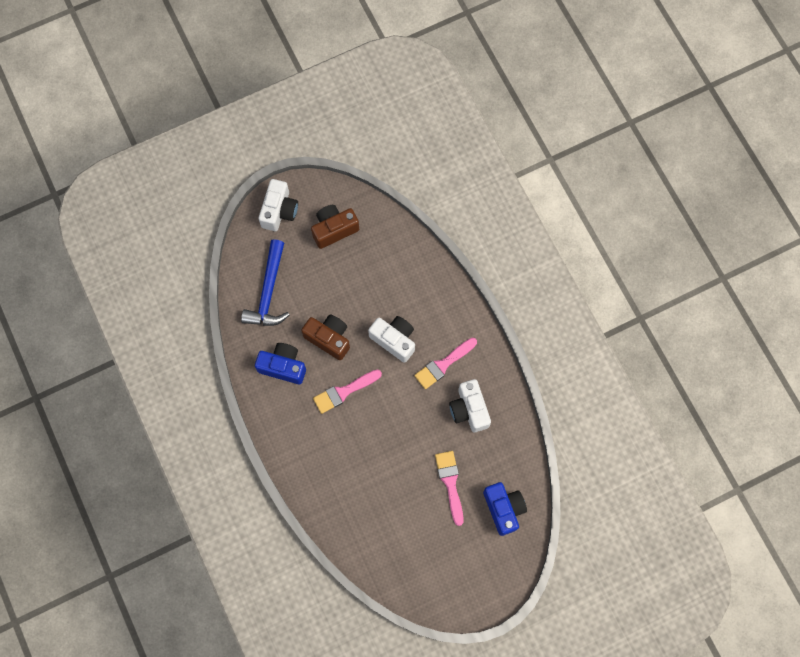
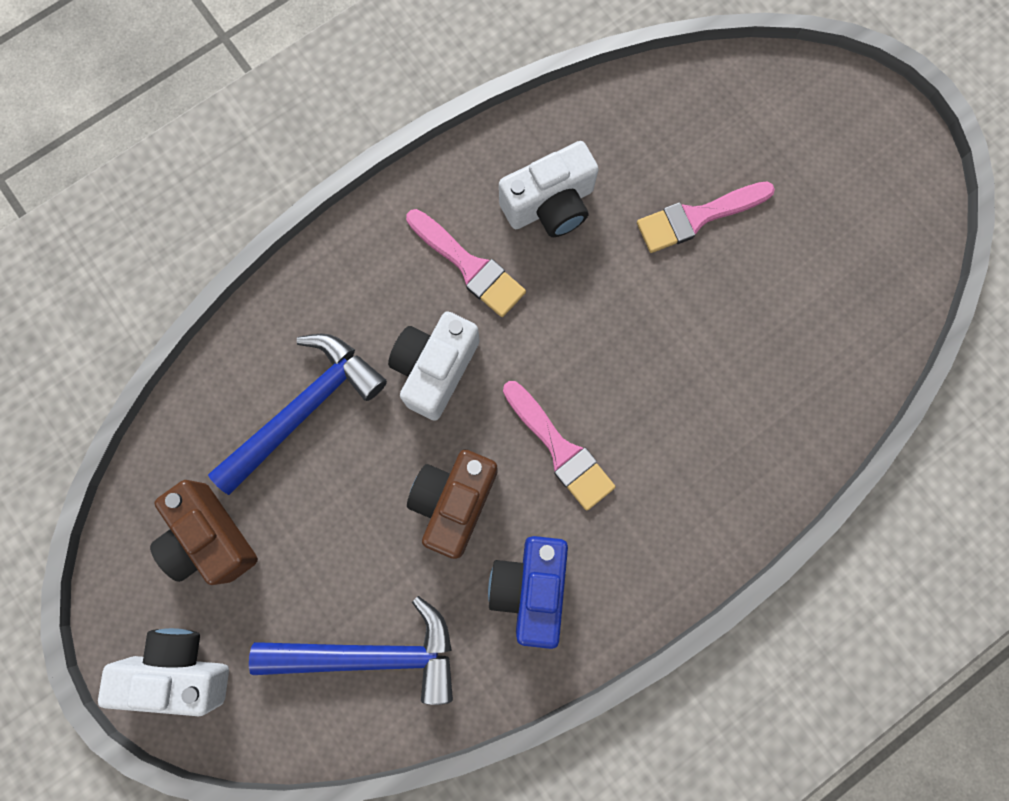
camera: 100 degrees left, 5 degrees up
blue camera [483,482,527,536] -> none
none -> blue hammer [208,334,387,495]

